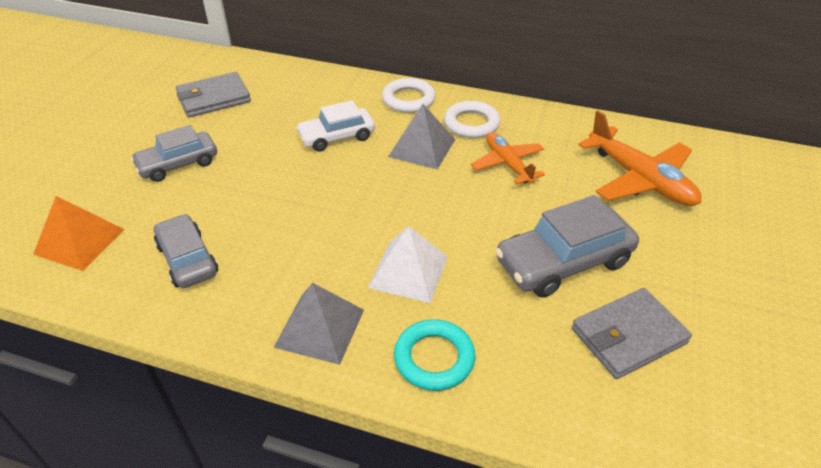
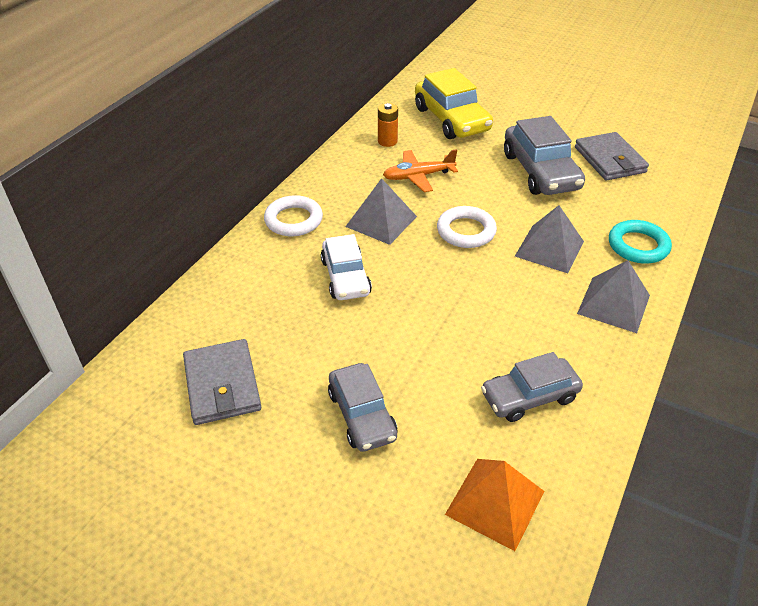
camera: 80 degrees left, 0 degrees up
white pyramid [368,226,448,303] -> grey pyramid [515,205,584,273]
white ring [444,101,500,138] -> white ring moved to [437,206,497,248]
orange plane [578,110,702,206] -> yellow car [415,68,493,139]
none -> orange battery [378,103,398,147]

